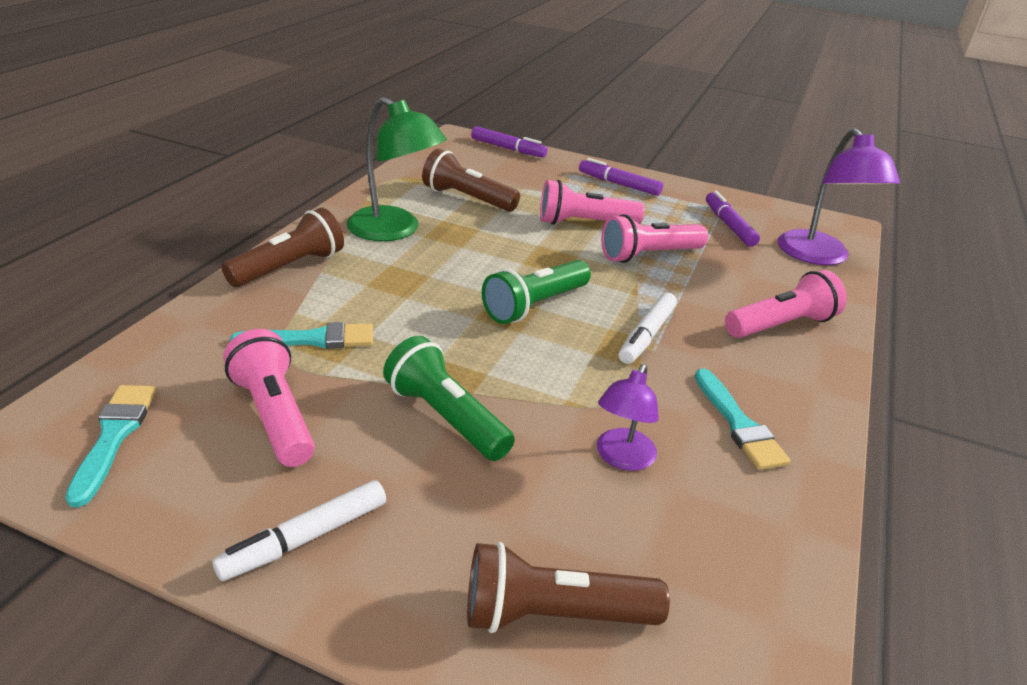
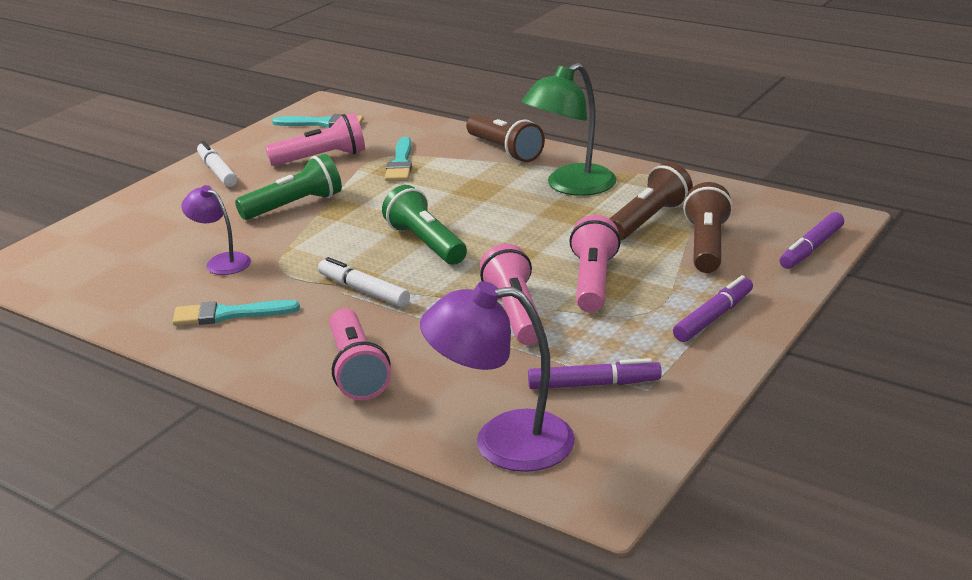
camera: 105 degrees right, 5 degrees down
brown flashlight [467,542,670,633] -> brown flashlight moved to [683,182,733,273]

